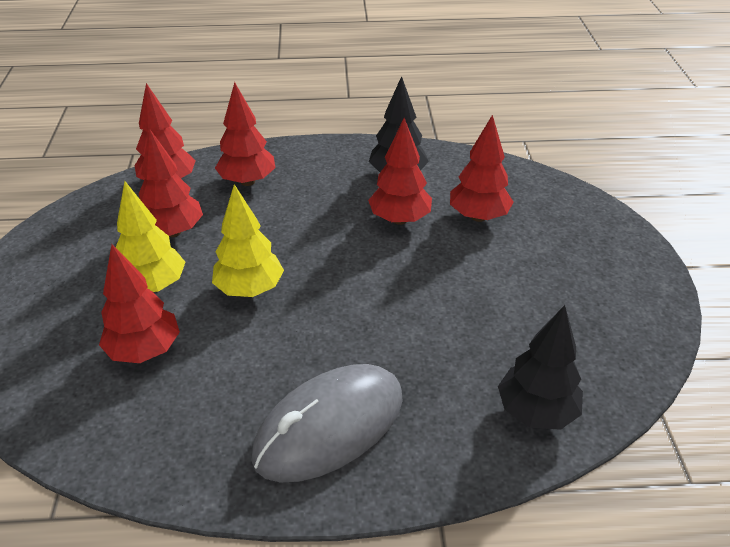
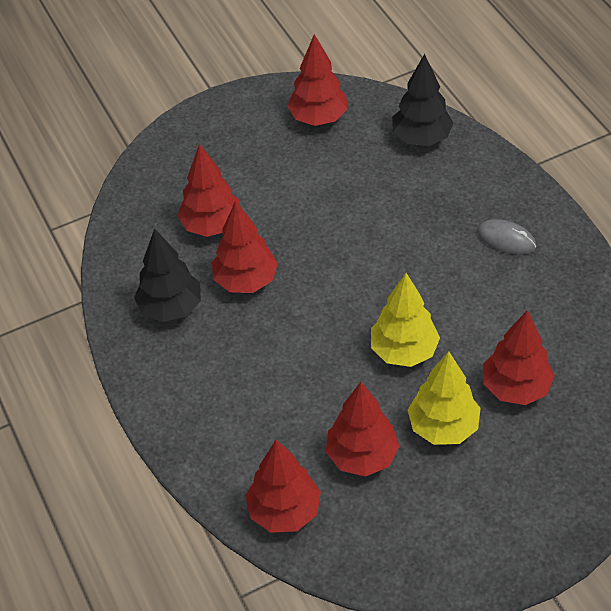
camera: 110 degrees left, 10 degrees up
red tree [215,82,276,186] -> red tree moved to [287,34,348,126]
grey mouse [251,364,403,482] -> grey mouse [477,219,536,255], size x0.46

